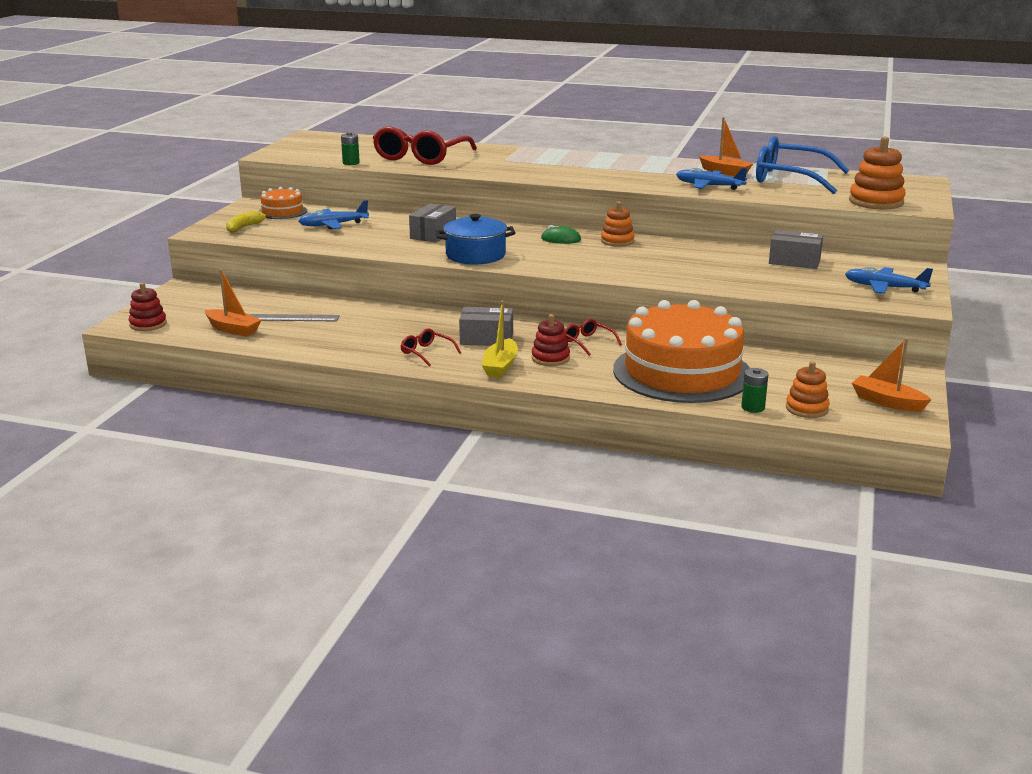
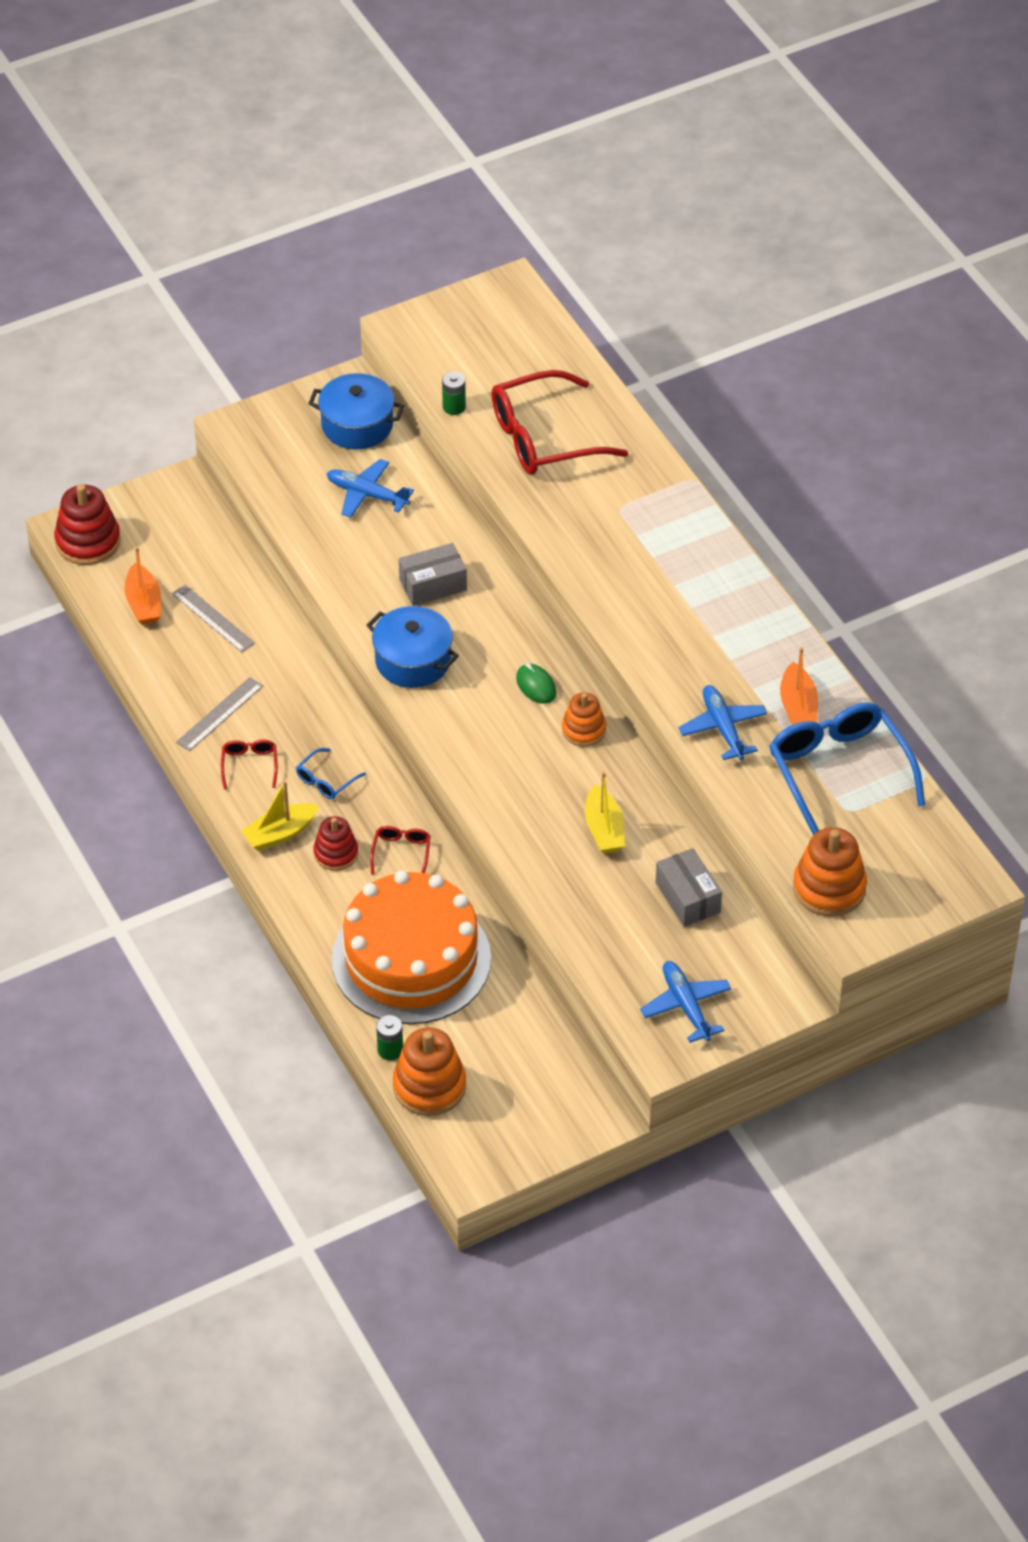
camera: 45 degrees right, 25 degrees up
red stacking toy [129,283,167,331] -> red stacking toy [54,484,121,565], size x1.56
yellow banana [226,211,272,233] -> none
orange cake [259,187,307,219] -> blue pot [308,373,405,449]
grey box [459,307,513,346] -> blue glasses [296,748,366,799]
orange stacking toy [786,361,830,418] -> orange stacking toy [393,1027,466,1116], size x1.56
orange boat [852,338,931,412] -> none
none -> grey ruler [176,677,263,751]
none -> yellow boat [585,772,625,854]

